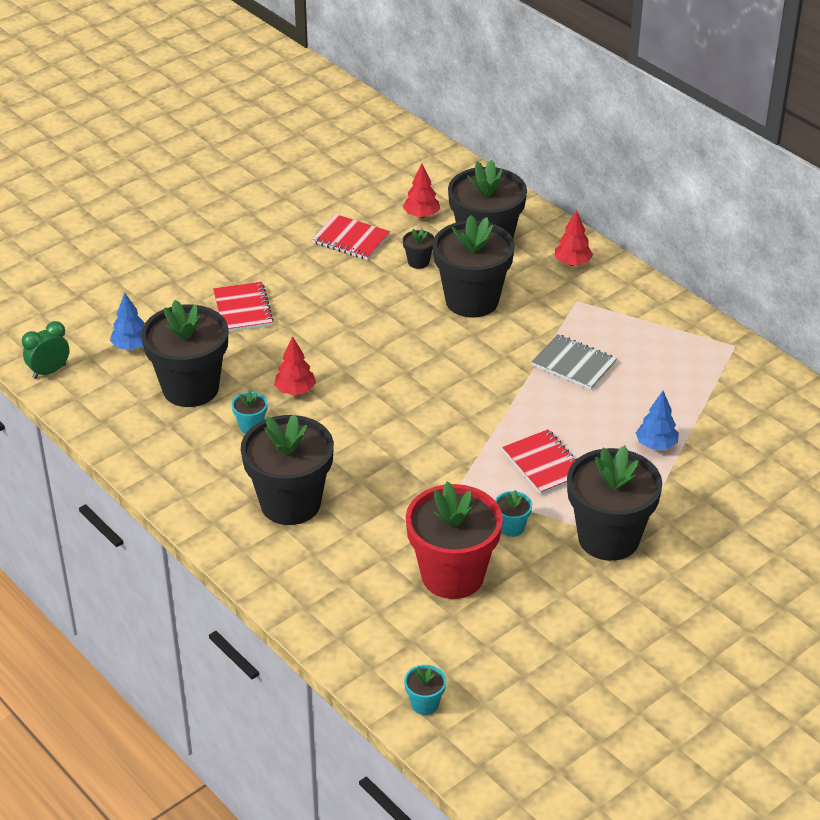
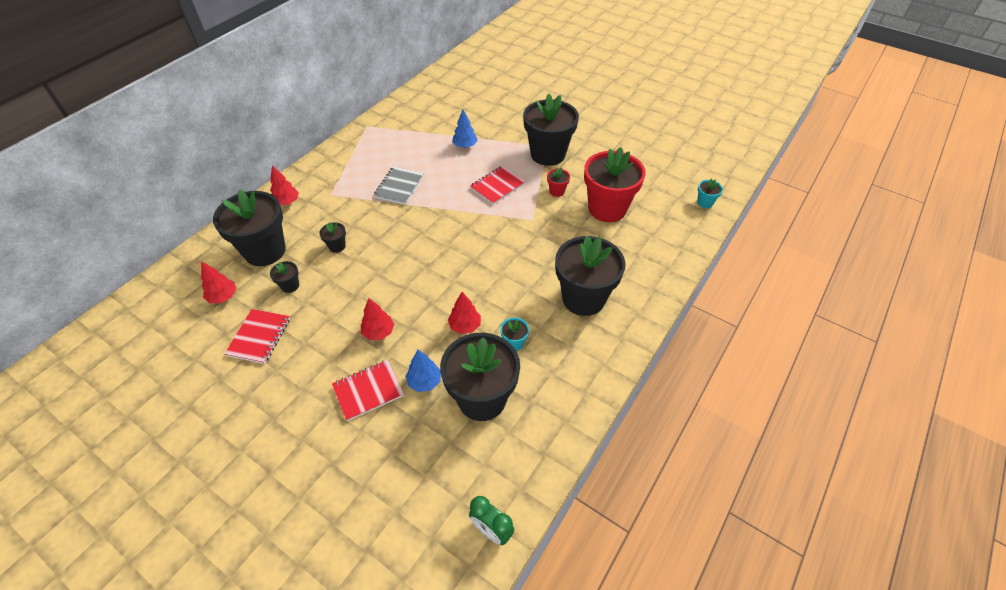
camera: 105 degrees left, 10 degrees up
blue tree [110,292,145,350] -> blue tree moved to [405,350,441,392]
black flower pot [433,215,515,318] -> black flower pot [319,222,346,253], size x0.41
turquoise flower pot [495,490,532,537] -> red flower pot [547,167,570,197]
none -> red tree [361,298,394,340]

